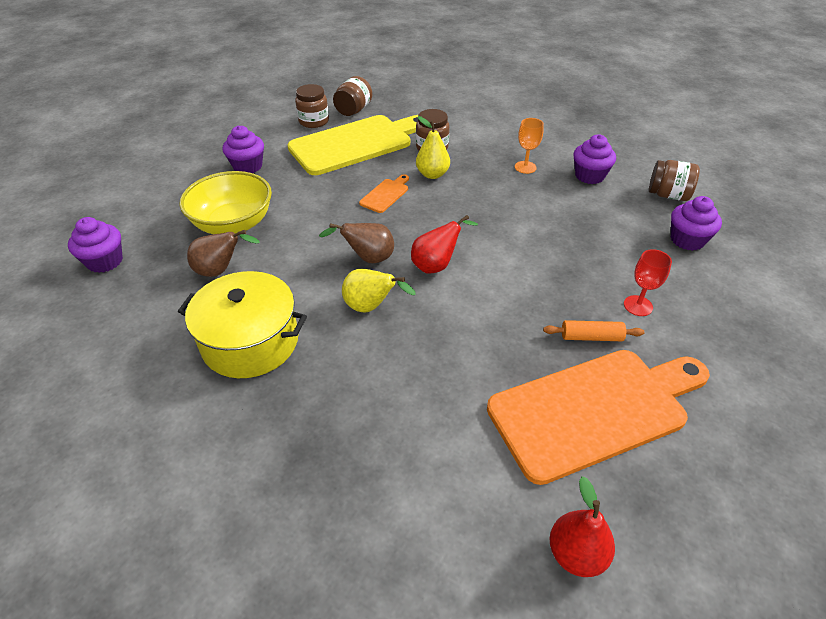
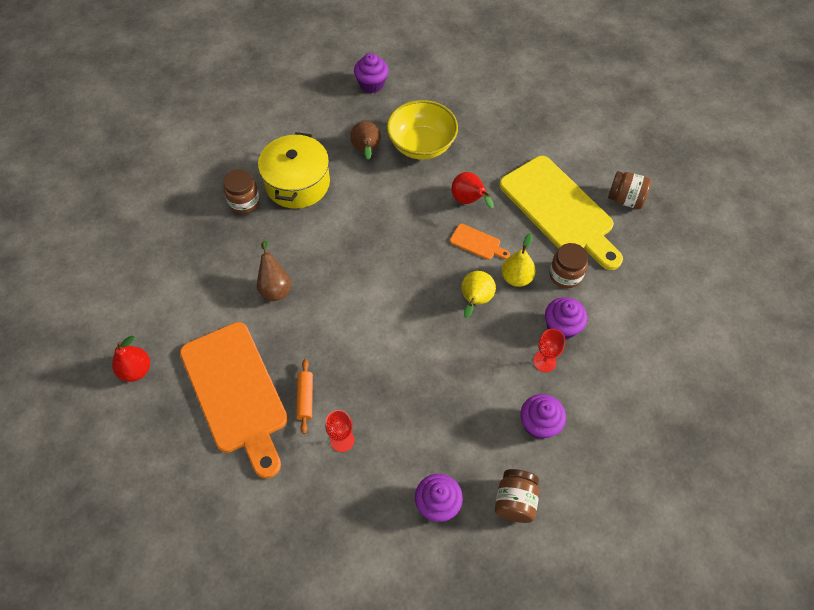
camera: 85 degrees right, 15 degrees up
purple cupcake [223,126,264,173] -> purple cupcake moved to [545,297,588,340]
brown jar [295,84,329,128] -> brown jar moved to [223,169,260,214]
brown pear [319,223,394,263] -> brown pear moved to [257,241,291,301]
yellow pear [342,269,416,313] -> yellow pear moved to [461,271,496,318]
red pear [411,215,478,274] -> red pear moved to [451,172,494,209]
orange goblet [515,118,544,174] -> red goblet [533,329,565,372]

